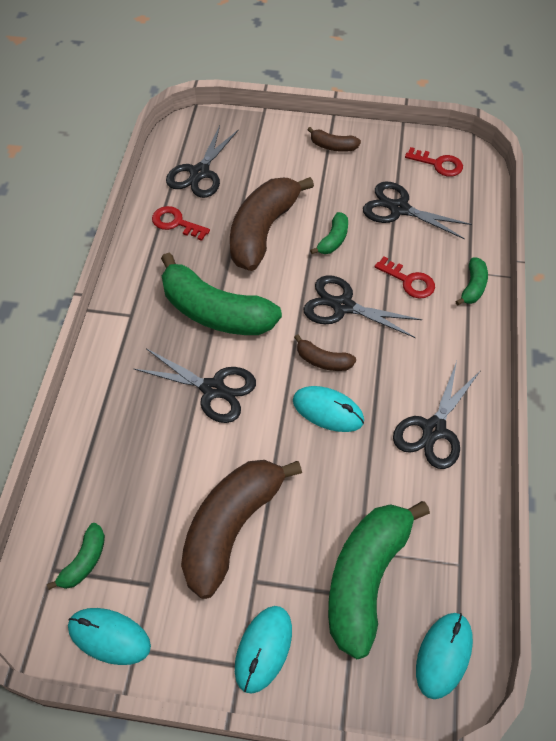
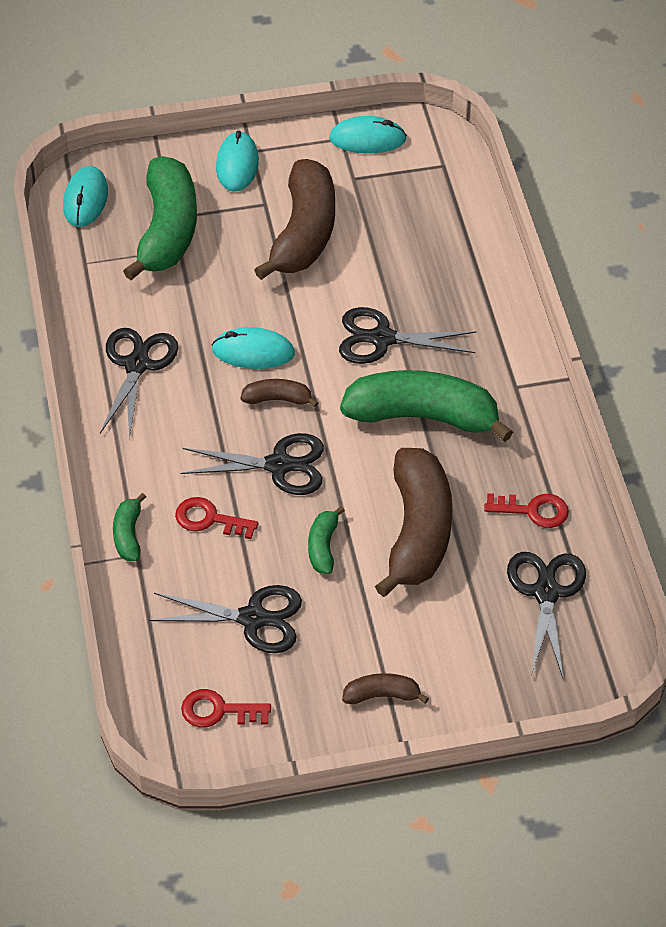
camera: 160 degrees right, 5 degrees down
green banana [47,523,105,590] -> none

